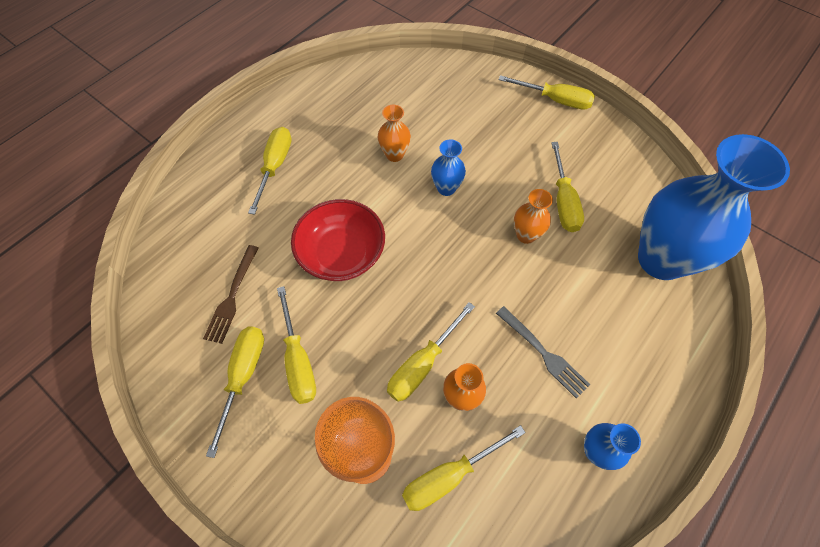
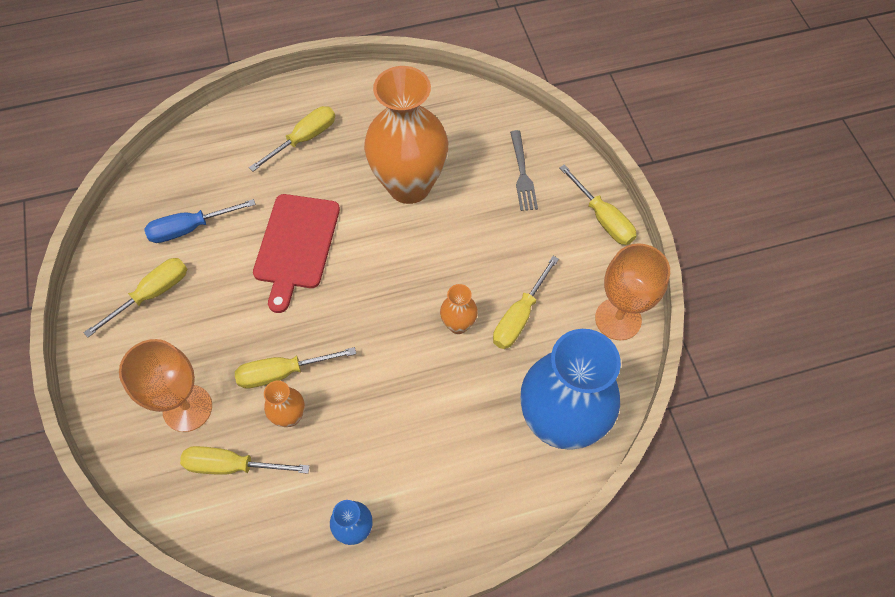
camera: 35 degrees right, 0 degrees up
brown fork [203,245,258,344] -> blue screwdriver [145,199,256,243]
yellow screwdriver [277,286,316,404] -> none
red bowl [291,199,385,281] -> red cutting board [253,194,340,313]
orange vase [378,105,411,162] -> orange vase [364,66,448,204], size x2.35
blue vase [431,139,466,196] -> none
grey fork [496,306,590,398] -> grey fork moved to [510,130,538,211]
none -> orange goblet [595,243,670,340]

